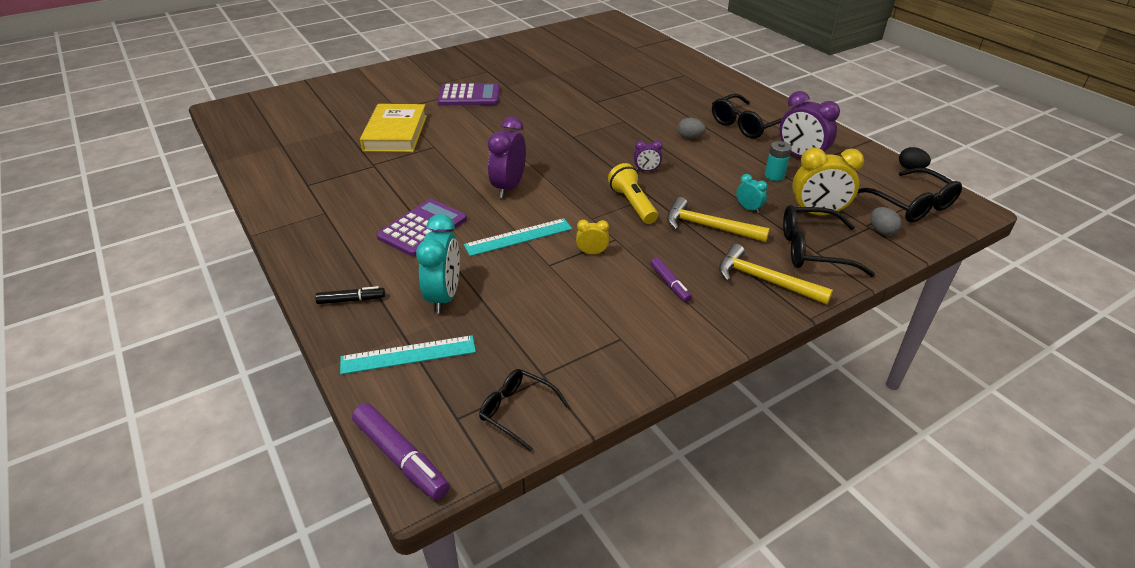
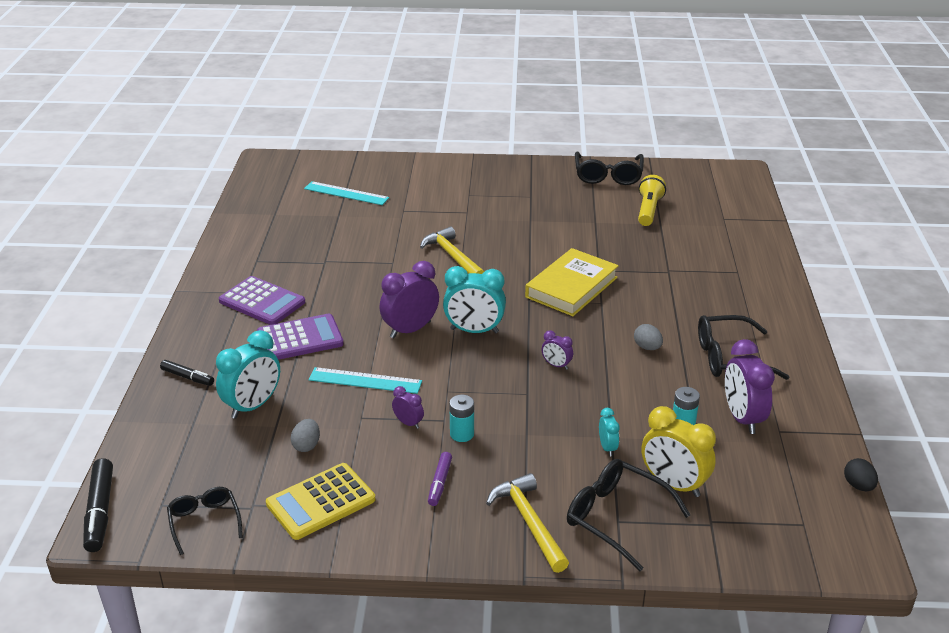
camera: 35 degrees right, 5 degrees down
turquoise ruler [340,335,476,374] -> turquoise ruler moved to [304,181,389,205]
purple marker [352,403,450,500] -> black marker [83,458,113,552]
yellow book [360,104,427,152] -> yellow book moved to [525,248,619,316]
purple calculator [438,83,500,105] -> purple calculator moved to [219,276,305,325]
yellow clock [576,220,609,254] -> purple clock [392,386,424,429]
yellow flashlight [608,163,658,224] -> yellow flashlight moved to [638,175,666,226]
yellow hammer [667,197,770,242] -> yellow hammer moved to [420,227,485,274]
black glasses [858,168,962,223] -> black glasses moved to [575,151,644,185]
grey egg [871,207,902,235] -> grey egg moved to [290,419,320,452]
none -> yellow calculator [266,463,375,540]
none -> turquoise clock [443,266,506,333]
none -> turquoise battery [449,395,474,442]

